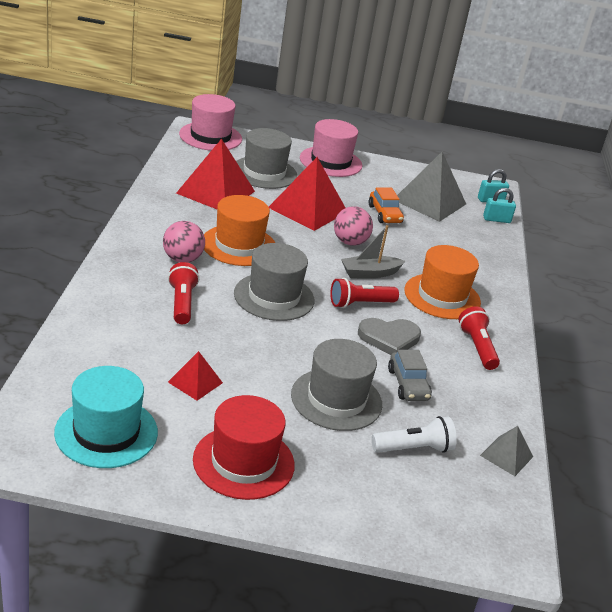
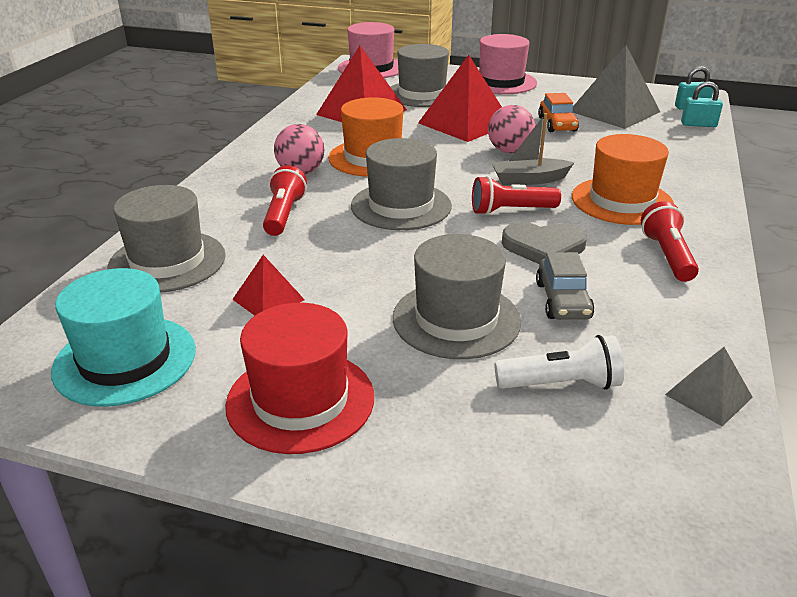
camera: 15 degrees right, 0 degrees up
none -> grey hat [107,185,226,293]

